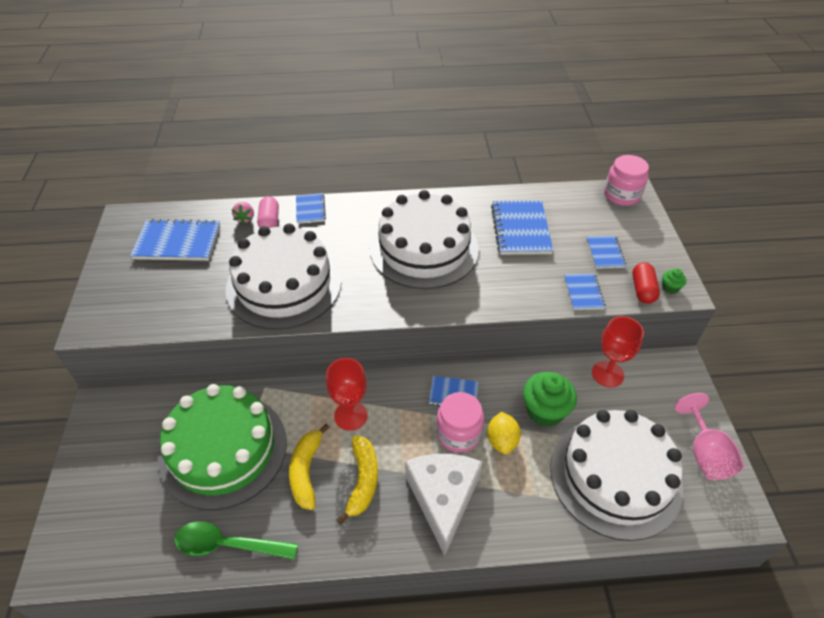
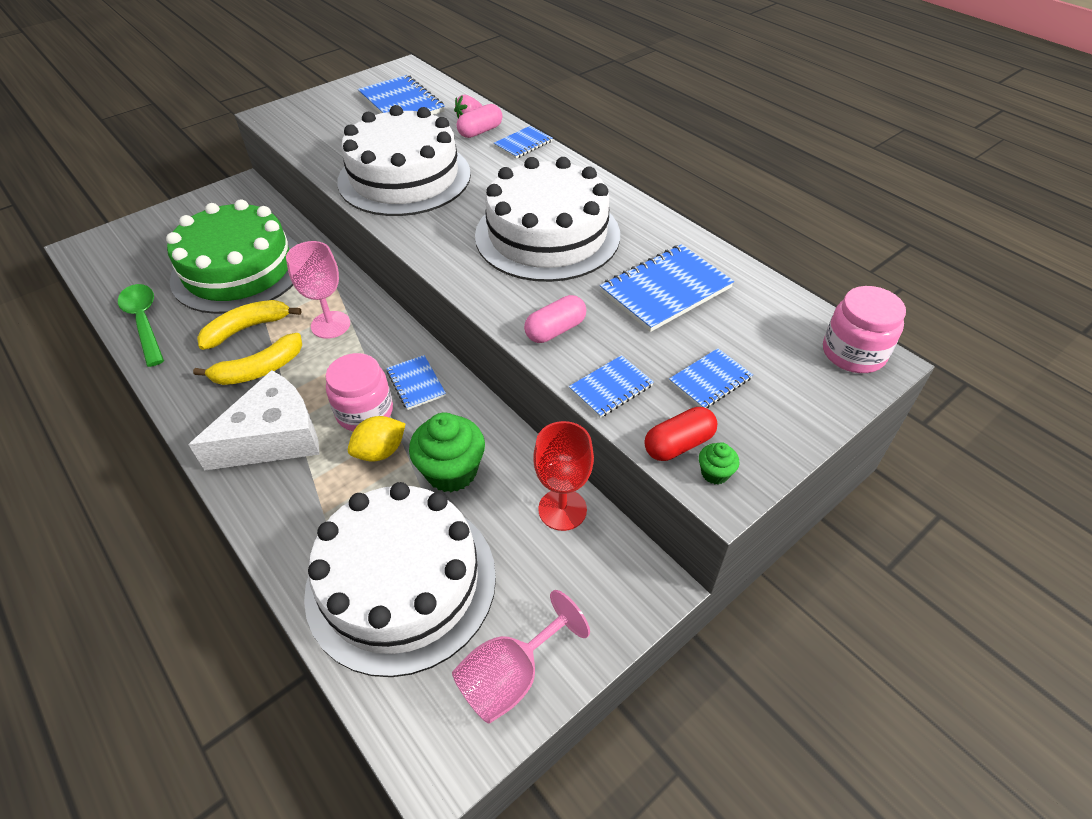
camera: 55 degrees right, 0 degrees up
red goblet [326,358,368,431] -> pink goblet [286,241,350,339]
none -> pink capsule [524,295,586,343]

